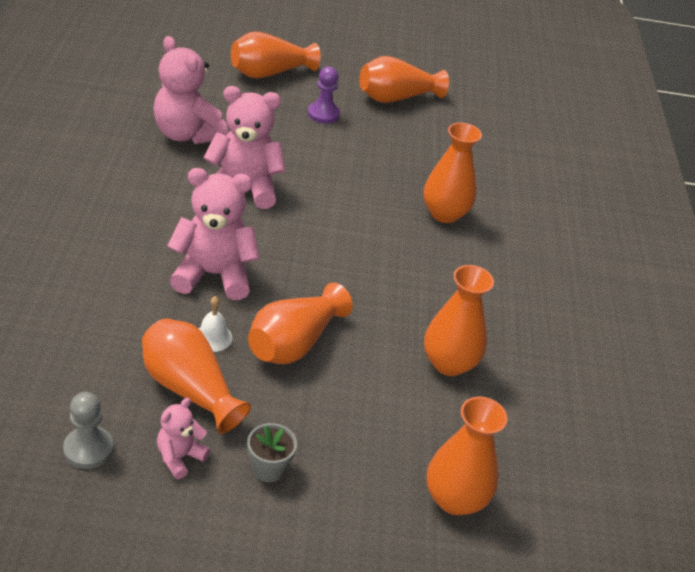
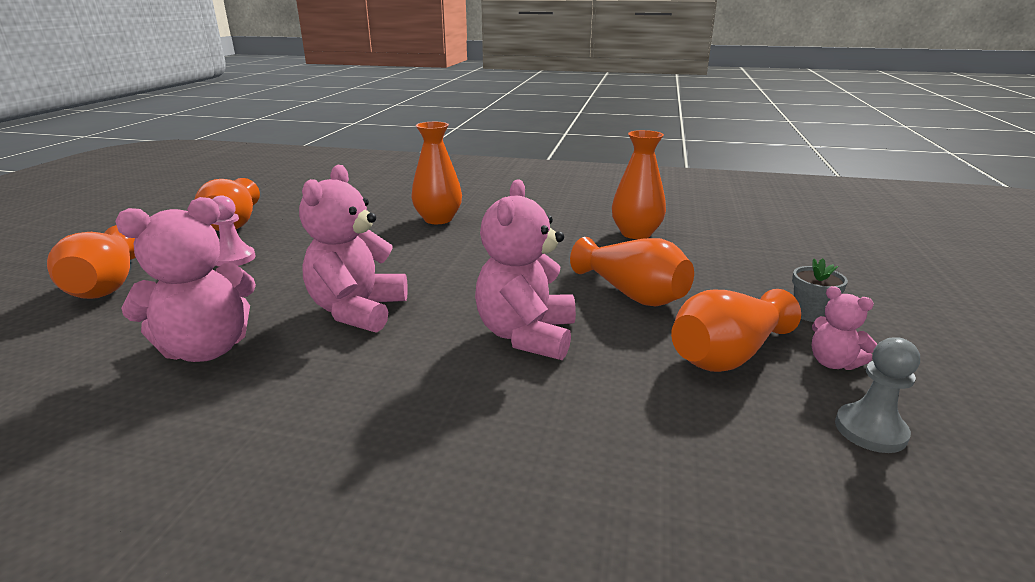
camera: 75 degrees left, 15 degrees down
white bell [199,296,232,352] -> none
purple pawn [308,67,340,124] -> pink pawn [212,196,256,266]
orange vase [427,397,507,515] -> none

